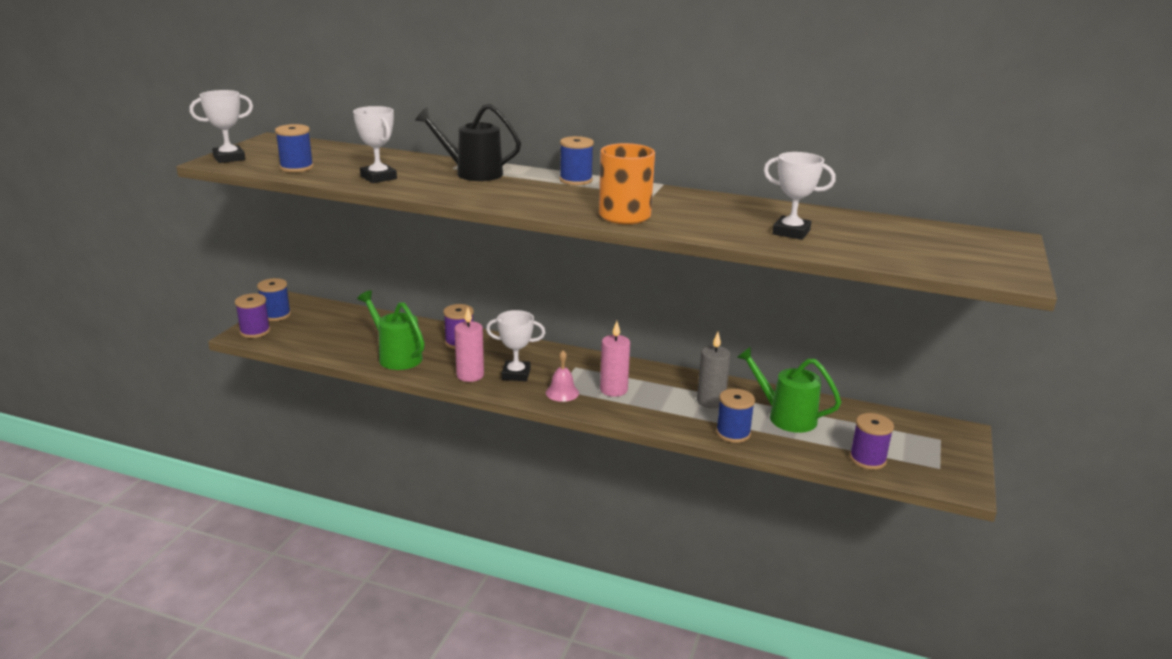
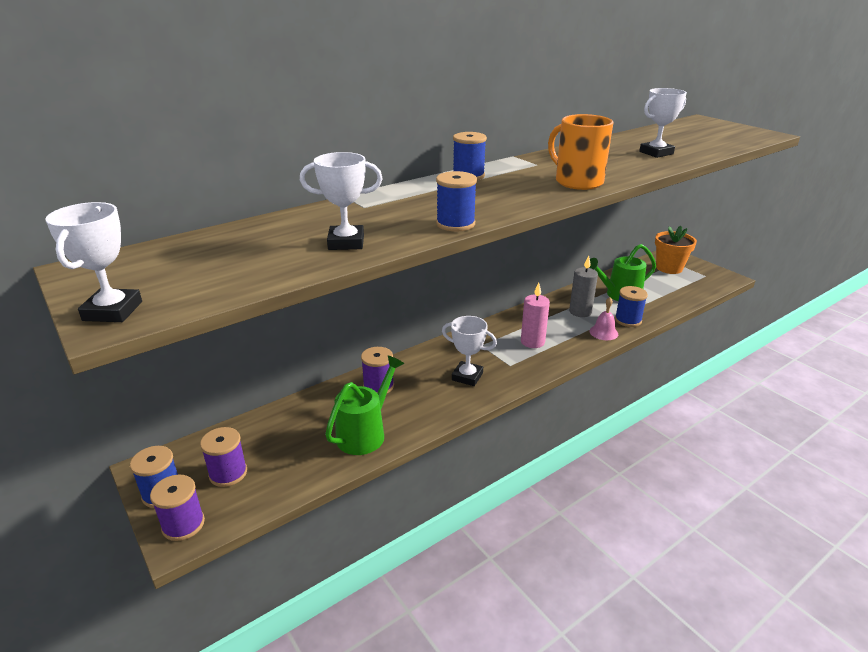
camera: 55 degrees left, 5 degrees up
blue spool [275,124,314,172] -> blue spool moved to [436,171,477,232]
green watering can [357,290,425,370] -> green watering can turned 135 degrees clockwise [325,356,404,455]
black watering can [415,104,521,181] -> none
pink candle [454,307,484,382] -> none
white trophy [486,310,545,381] -> white trophy turned 75 degrees clockwise [442,316,497,386]
pink bell [546,350,579,402] -> pink bell moved to [590,297,618,340]
purple spool [850,413,894,470] -> purple spool moved to [200,427,247,487]
none -> orange flower pot [655,226,697,274]

